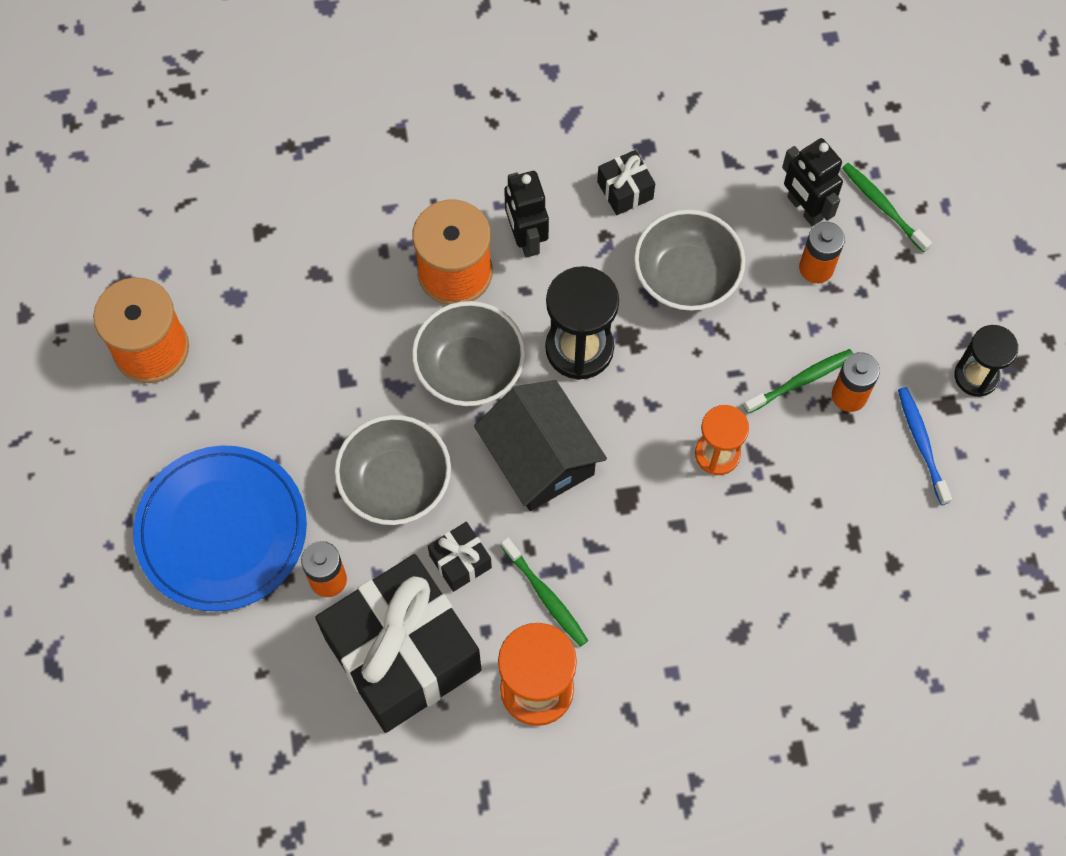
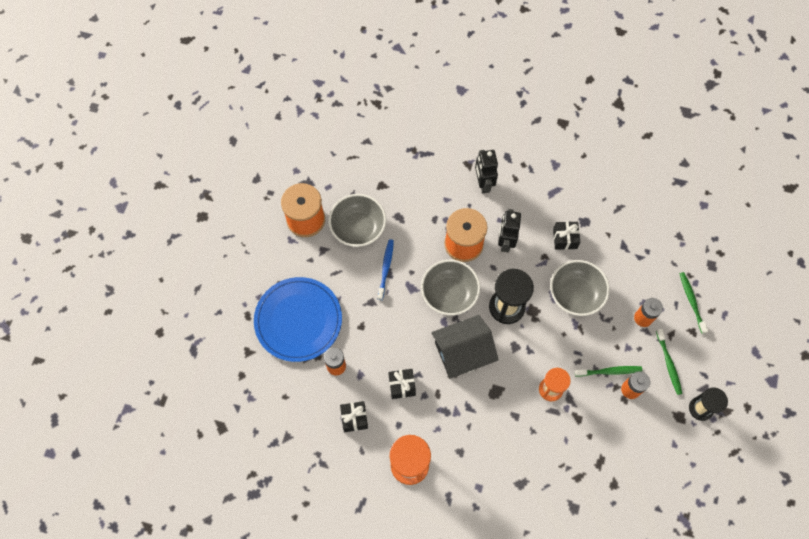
camera: 25 degrees right, 0 degrees up
black gift [315,554,482,733] -> black gift [340,401,368,432], size x0.40
grey bowl [334,415,451,525] -> grey bowl moved to [329,194,386,247]
black house [474,380,607,511] -> black house turned 75 degrees clockwise [431,315,499,378]
green toothbrush [501,538,588,647] -> green toothbrush moved to [656,329,682,395]
black robot [782,138,843,226] -> black robot moved to [475,150,498,193]
blue toothbrush [898,387,952,505] -> blue toothbrush moved to [378,239,394,300]

